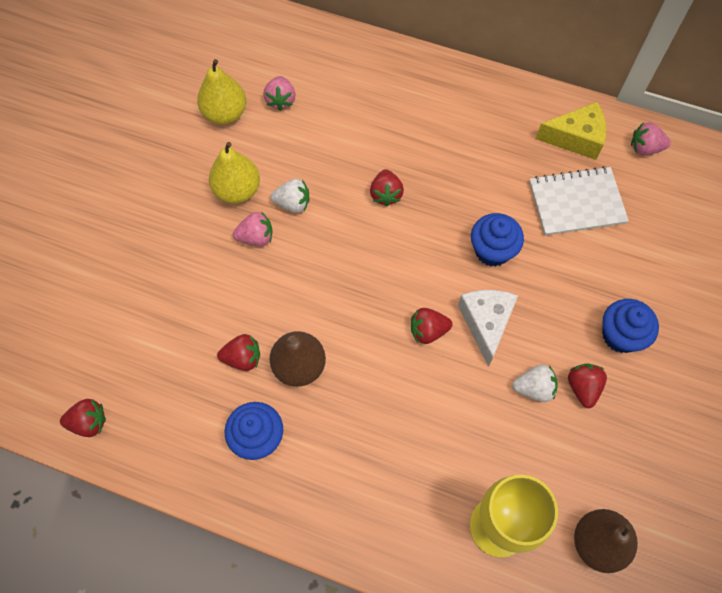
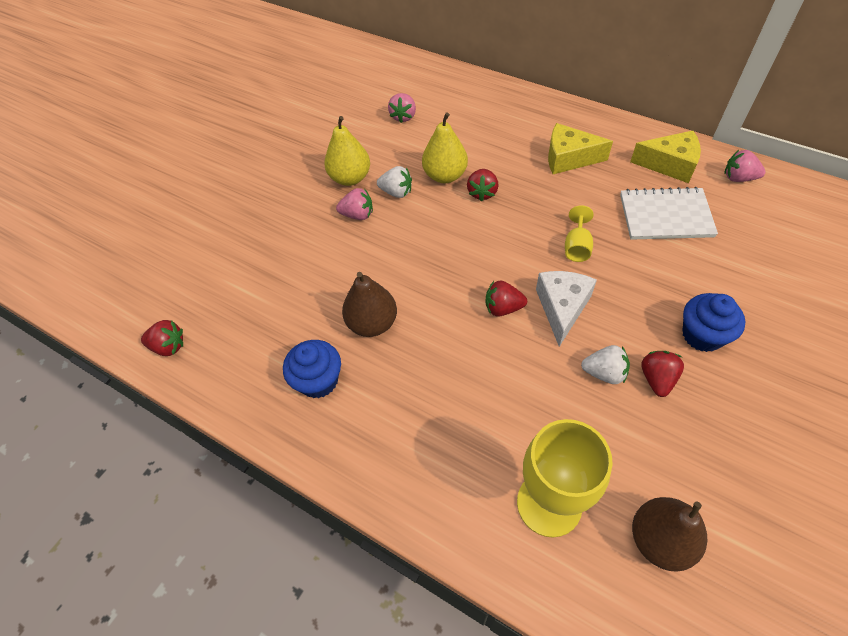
camera: 15 degrees right, 10 degrees down
yellow pear [197,59,246,125] -> yellow pear moved to [422,112,468,183]
red strawberry [217,334,260,371] -> none
blue cupcake [471,213,524,267] -> yellow goblet [565,205,594,262]
none -> yellow cheese [548,123,613,174]

